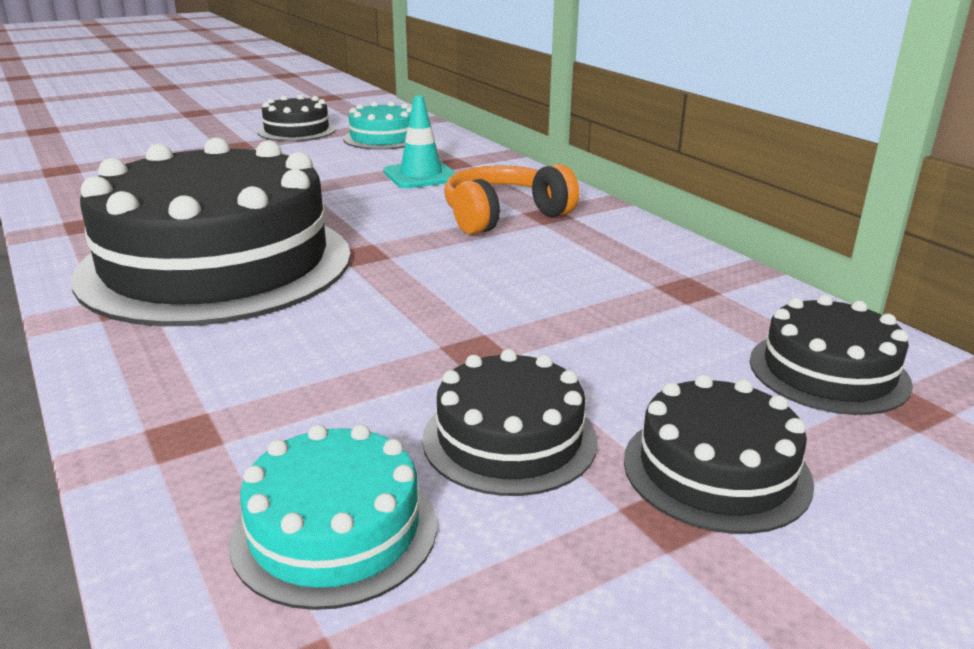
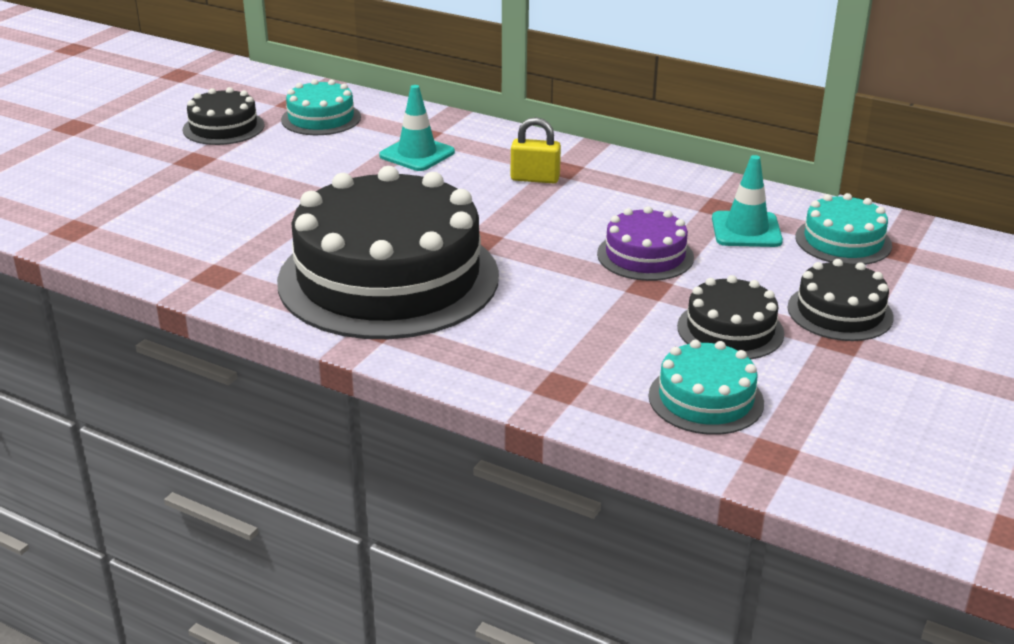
camera: 30 degrees left, 5 degrees up
orange headphones [444,164,579,235] -> yellow padlock [511,117,561,183]
black cake [750,295,913,415] -> turquoise cake [795,193,892,265]
none -> purple cake [597,206,694,281]
none -> turquoise traffic cone [712,155,783,247]

